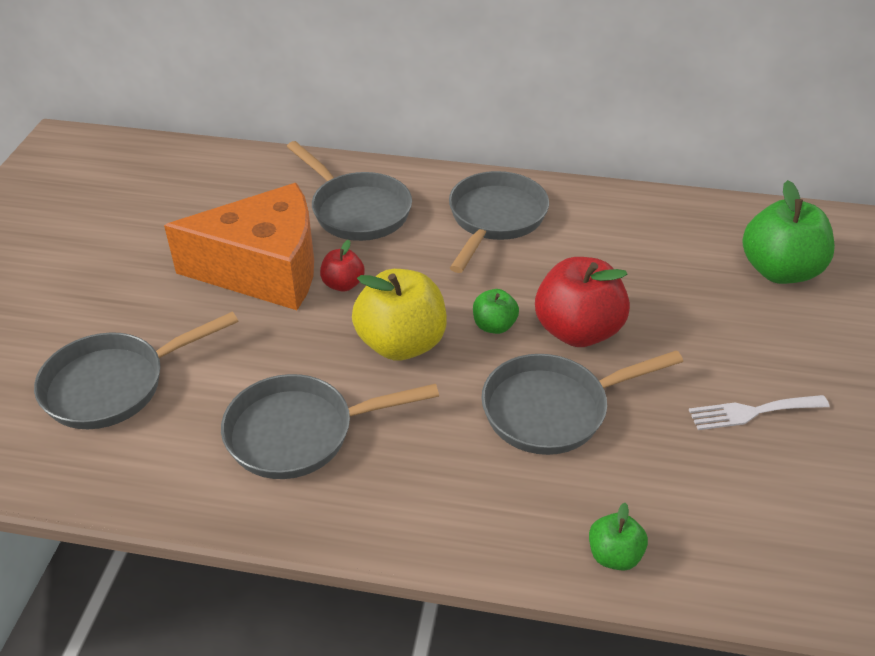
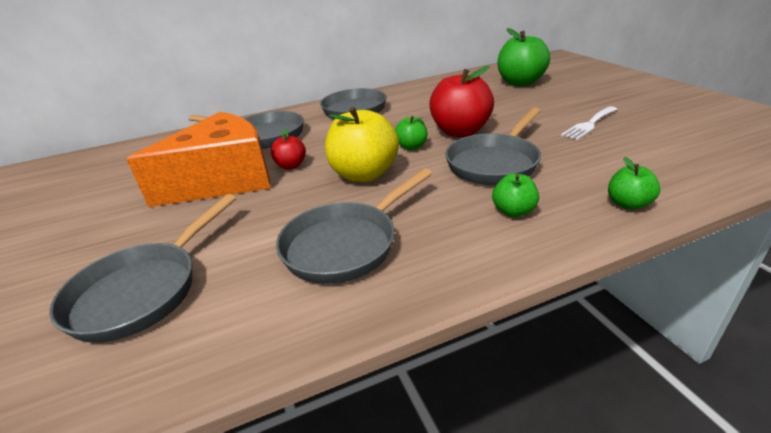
camera: 30 degrees left, 10 degrees down
none -> green apple [492,174,539,217]

